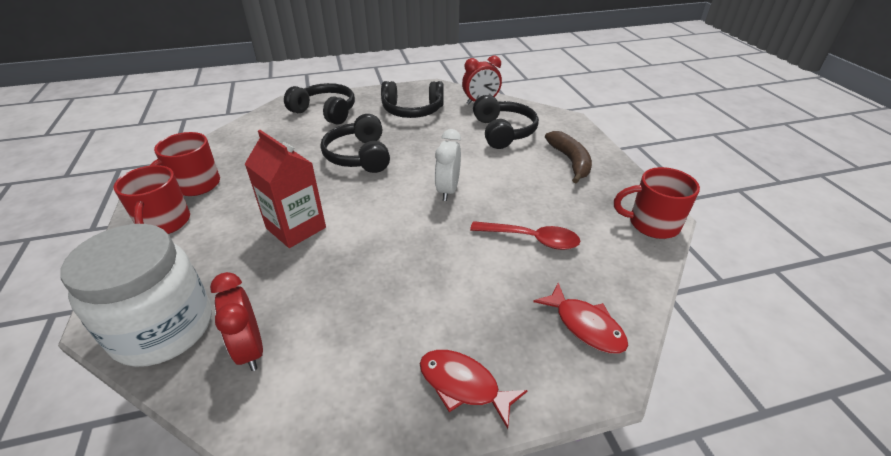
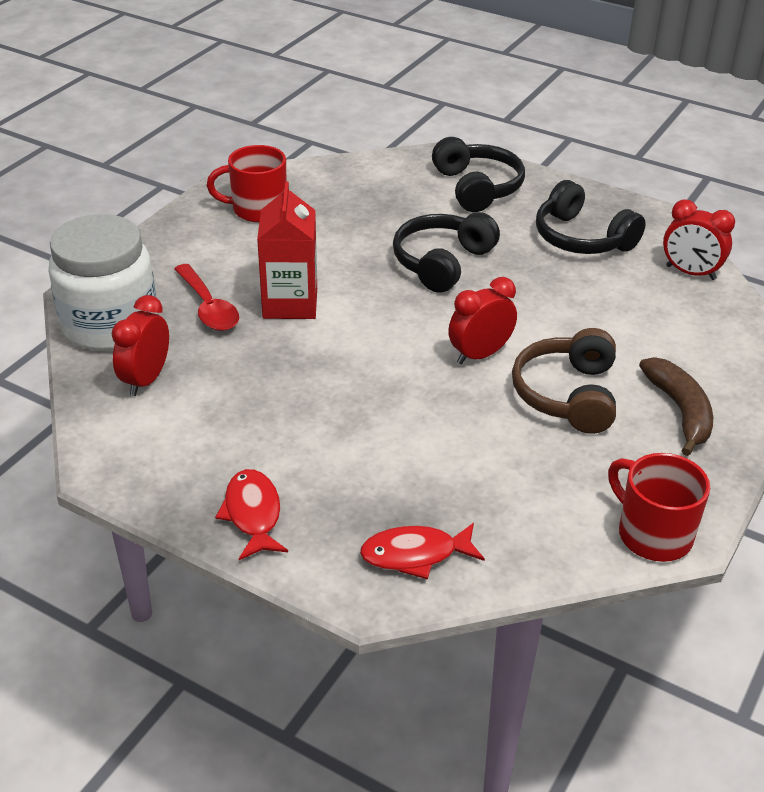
camera: 45 degrees right, 0 degrees up
red mug [114,165,190,234] -> none
white clock [435,129,461,201] -> red clock [448,277,517,364]
red spoon [470,221,581,250] -> red spoon moved to [174,264,239,331]
black headphones [473,95,539,149] -> none
red fish [533,283,628,354] -> red fish turned 75 degrees clockwise [360,523,485,579]
brown banana [545,131,592,183] -> brown banana turned 45 degrees counterclockwise [639,357,713,456]
none -> brown headphones [512,328,616,434]

